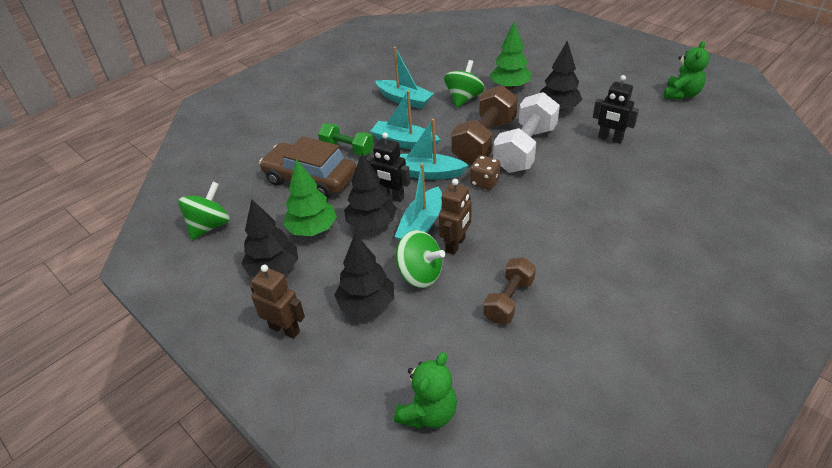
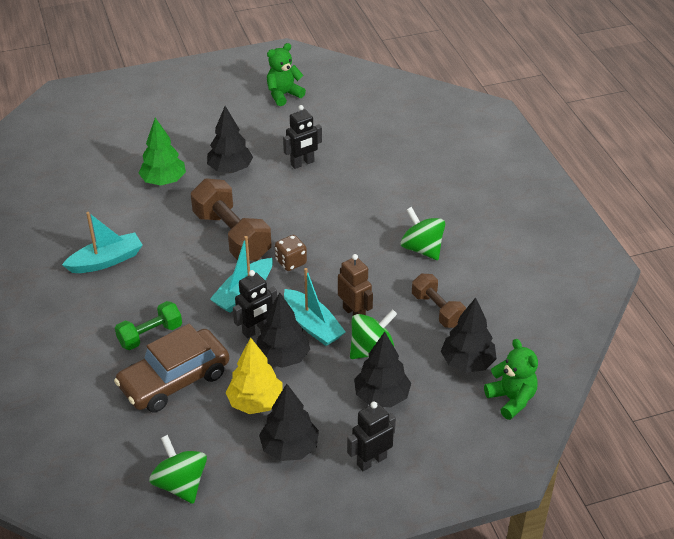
camera: 65 degrees left, 0 degrees up
brown robot [250,265,305,339] -> black robot [347,402,396,471]
green tree [284,159,337,236] -> yellow tree [225,338,283,414]
turquoise boat [371,90,441,149] -> none
green spinning top [444,60,485,107] -> green spinning top moved to [401,207,445,260]
white dumbbell [493,92,560,173] -> none
green teddy bear [664,41,709,100] -> green teddy bear turned 90 degrees counterclockwise [267,43,306,106]
none -> black tree [441,298,497,373]

